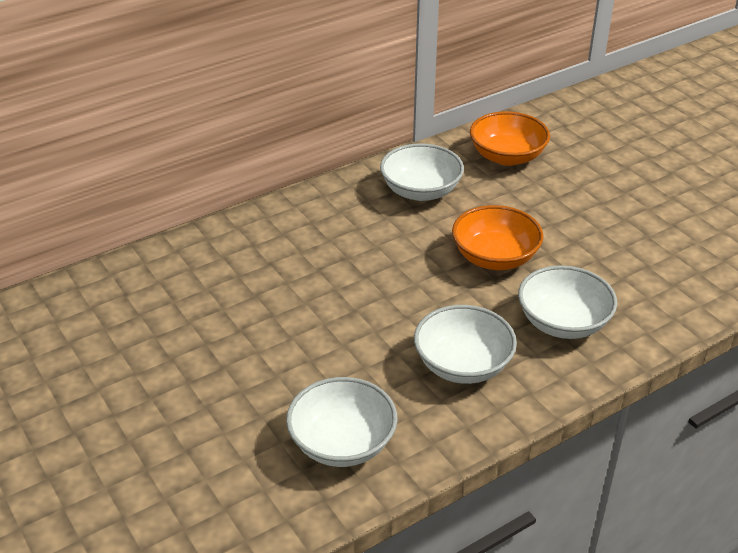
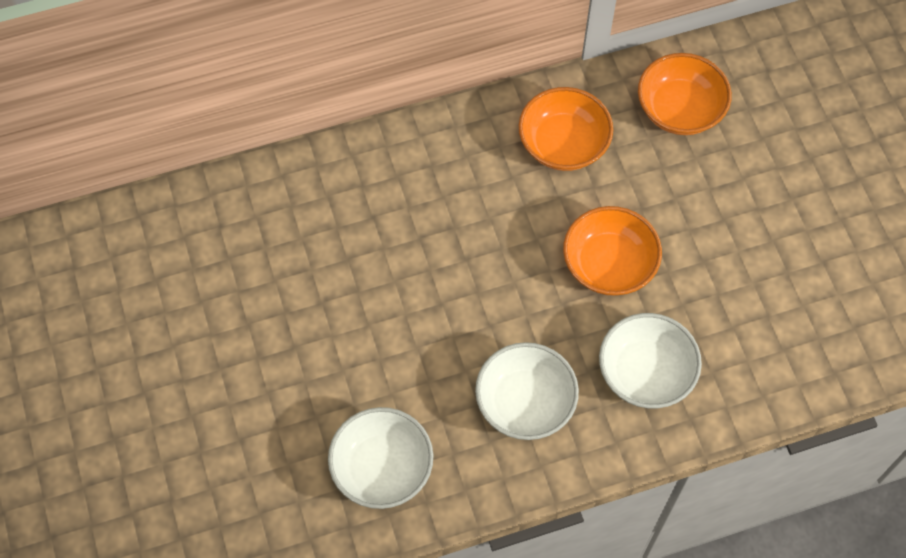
camera: 15 degrees right, 25 degrees up
white bowl [380,143,464,201] -> orange bowl [518,87,613,171]

